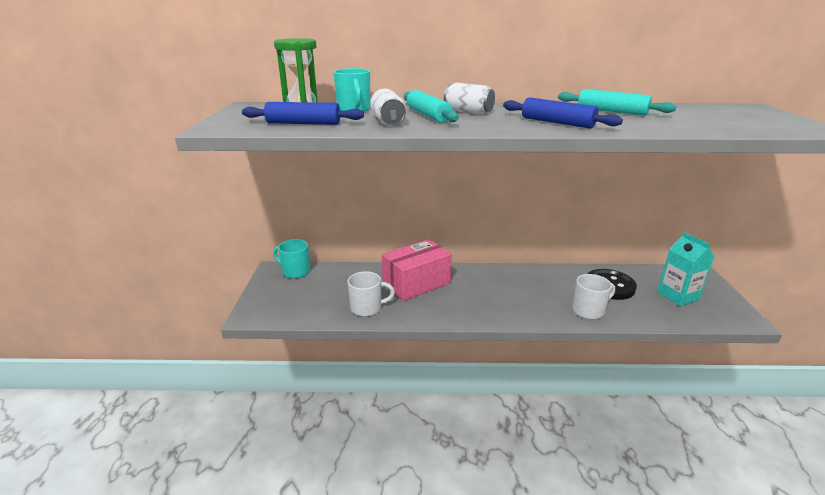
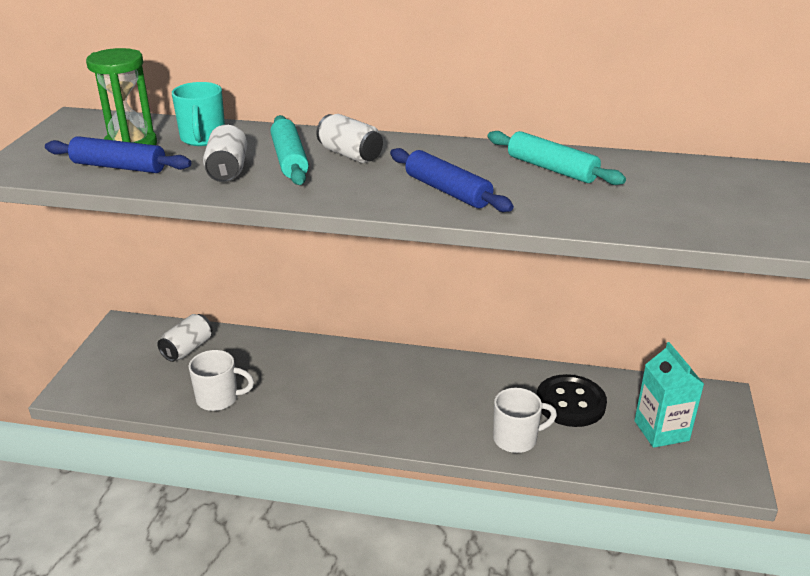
camera: 10 degrees right, 5 degrees up
turquoise mug [273,239,310,279] -> none
pink box [382,239,452,301] -> none
none -> white can [157,314,213,362]

